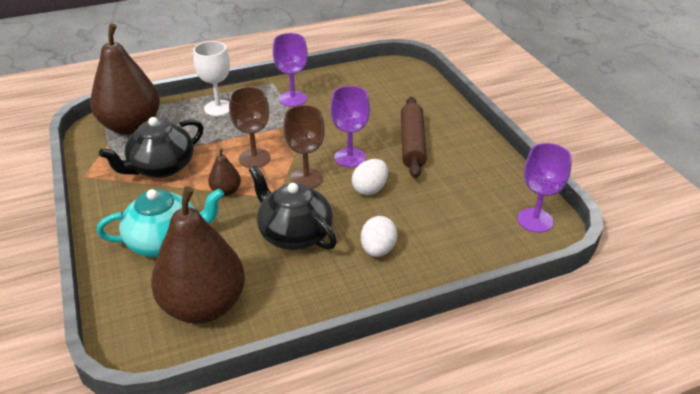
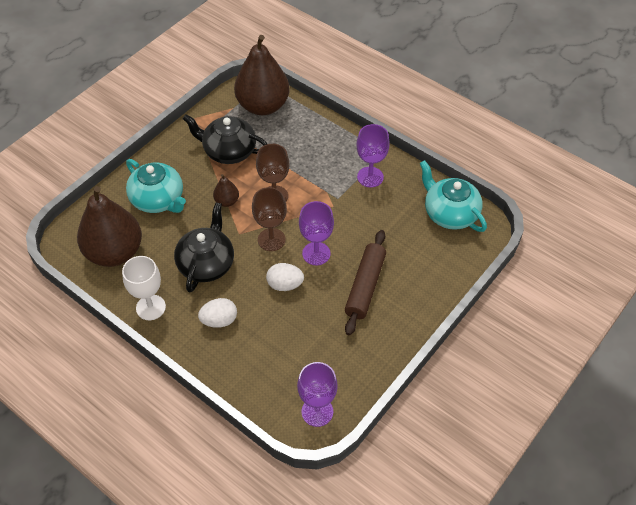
camera: 60 degrees right, 15 degrees up
white goblet [193,41,230,116] -> white goblet moved to [122,256,166,320]
brown rolling pin [401,97,427,178] -> brown rolling pin turned 45 degrees counterclockwise [345,230,386,335]
none -> turquoise teapot [420,160,487,232]

